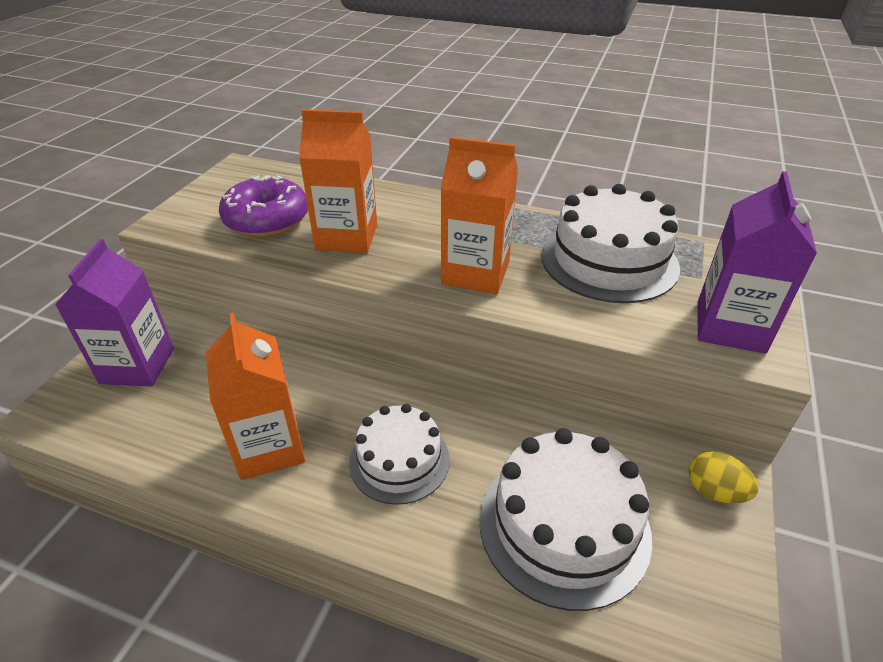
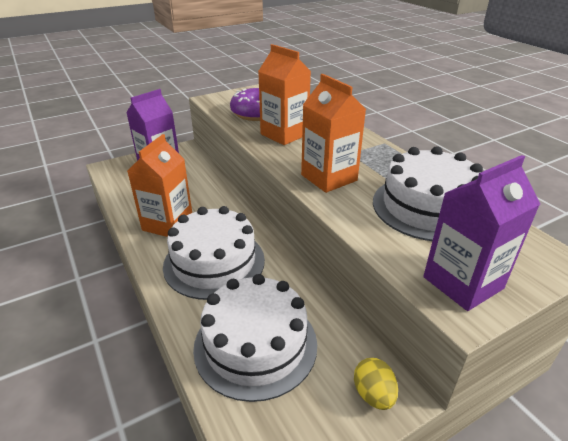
camera: 40 degrees right, 5 degrees down
white cake [349,404,450,505] -> white cake [163,206,265,300], size x1.54

